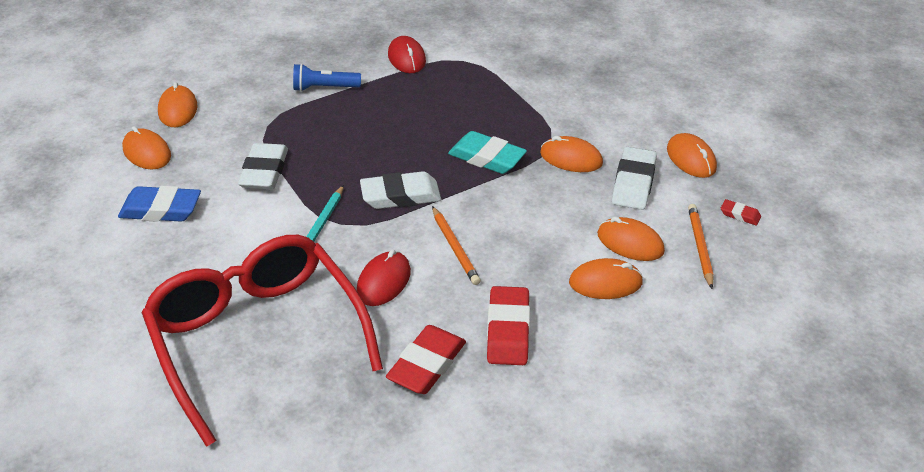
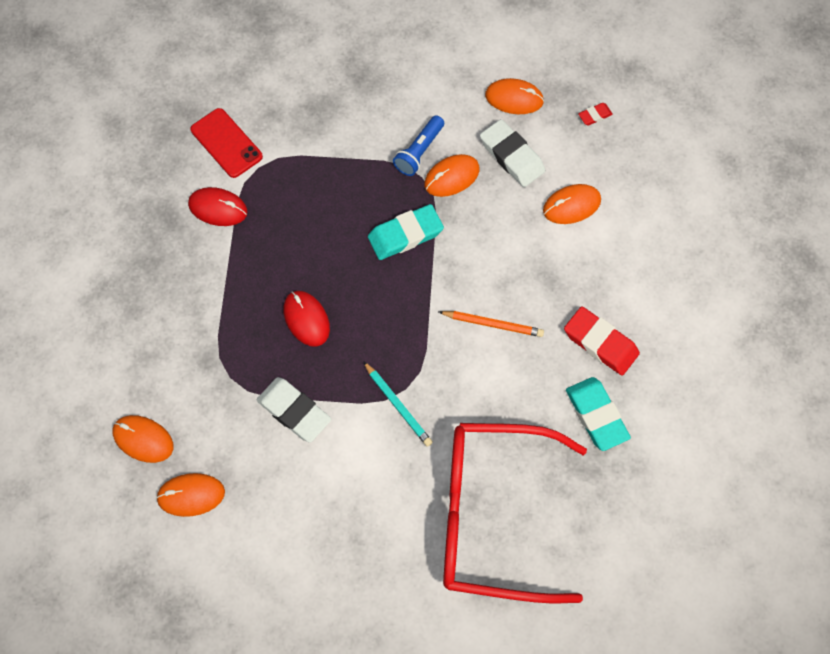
camera: 55 degrees left, 25 degrees up
blue eraser [118,186,201,222] -> none
blue flashlight [293,64,361,91] -> blue flashlight moved to [393,115,444,176]
red mouse [357,250,411,306] -> red mouse moved to [283,291,330,347]
white eraser [360,171,441,209] -> none
red eraser [386,325,466,394] -> turquoise eraser [566,377,631,451]
orange mouse [569,258,643,299] -> none
orange pencil [688,204,714,289] -> none
none -> red phone [191,108,263,178]

